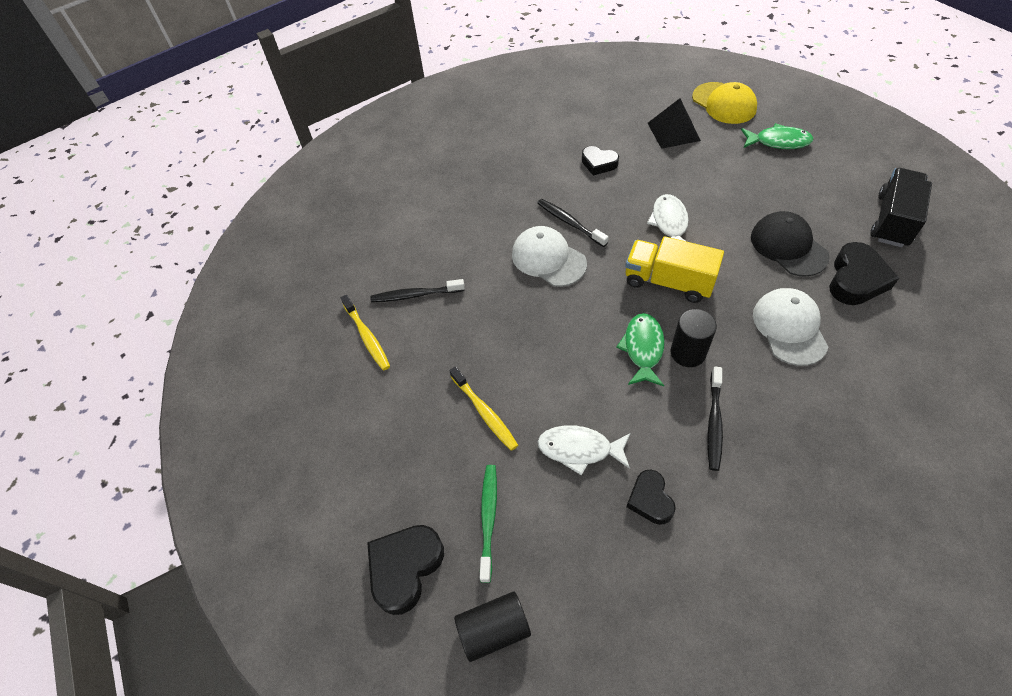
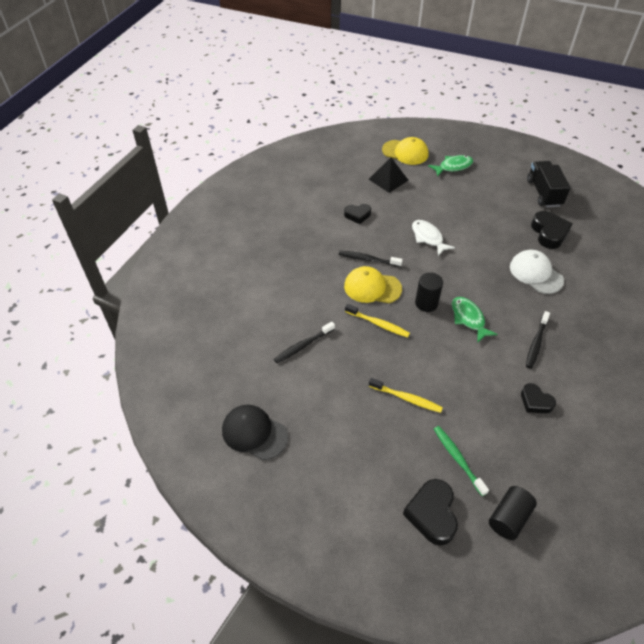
camera: 35 degrees left, 5 degrees down
yellow toothbrush [341,295,390,371] -> yellow toothbrush moved to [345,304,410,338]
white cap [512,226,587,287] -> yellow cap [344,266,402,303]
white fish [537,425,631,476] -> none
yellow truck [625,236,724,303] -> none
black cylinder [671,309,717,367] -> black cylinder moved to [415,272,443,312]
black toothbrush [707,367,723,471] -> black toothbrush turned 45 degrees clockwise [526,311,550,369]
black cap [751,211,830,277] -> black cap moved to [222,404,288,460]

